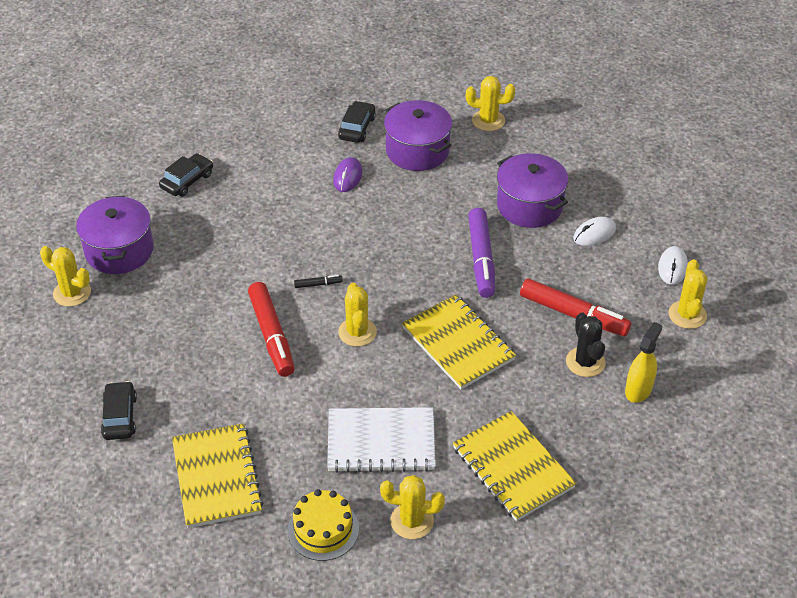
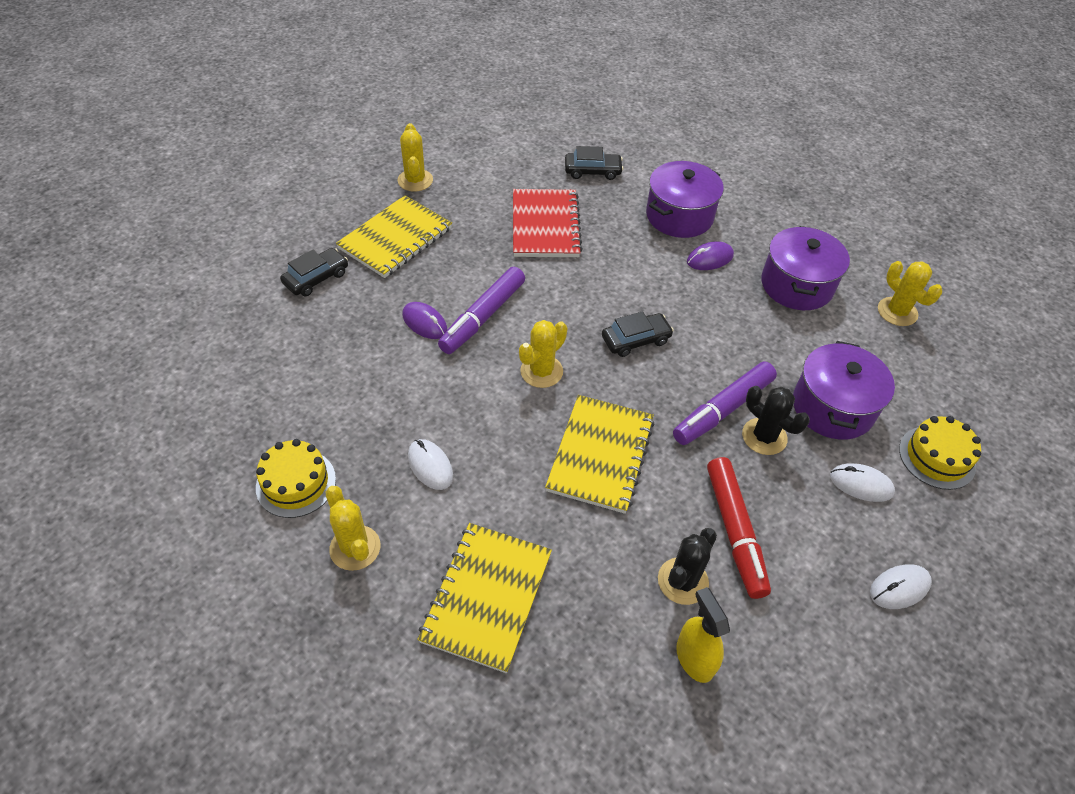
camera: 50 degrees right, 5 degrees up
purple pot [76,195,154,274] -> purple pot moved to [646,161,724,238]
yellow notebook [172,423,264,528] -> yellow notebook moved to [336,195,452,278]
red marker [248,282,295,377] -> purple marker [438,267,525,354]
black marker [294,275,343,288] -> none
white notebook [327,407,436,473] -> white mouse [408,439,453,490]
black car [338,101,376,143] -> black car moved to [602,311,674,357]
yellow spray bottle [625,322,662,403] -> yellow spray bottle turned 105 degrees counterclockwise [676,587,730,683]
yellow cactus [669,259,708,329] -> none
none -> purple mouse [402,302,448,339]
none -> red notebook [513,189,583,257]
none -> black cactus [742,386,810,455]
none -> yellow cake [899,416,981,490]

